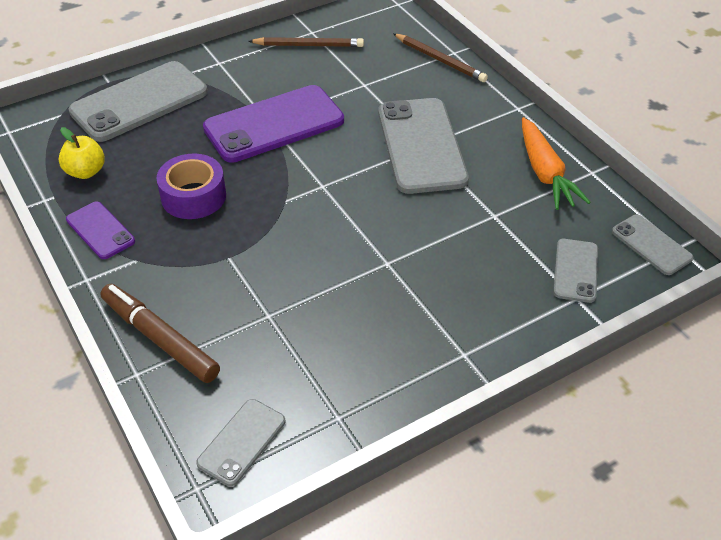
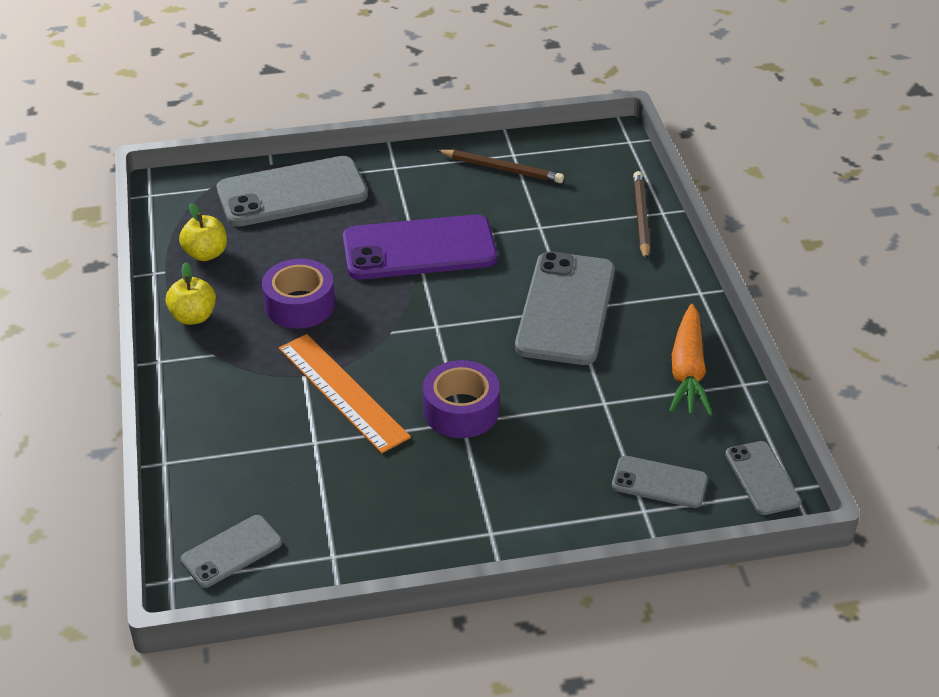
camera: 20 degrees right, 5 degrees down
purple phone [66,201,135,259] -> yellow apple [166,262,216,325]
brown marker [100,284,220,383] -> none
brown pencil [393,33,488,82] -> brown pencil turned 150 degrees counterclockwise [633,171,650,260]
grey phone [553,239,598,303] -> grey phone turned 75 degrees clockwise [612,456,708,508]
none -> orange ruler [279,334,411,453]
none -> purple tape [423,360,500,438]

